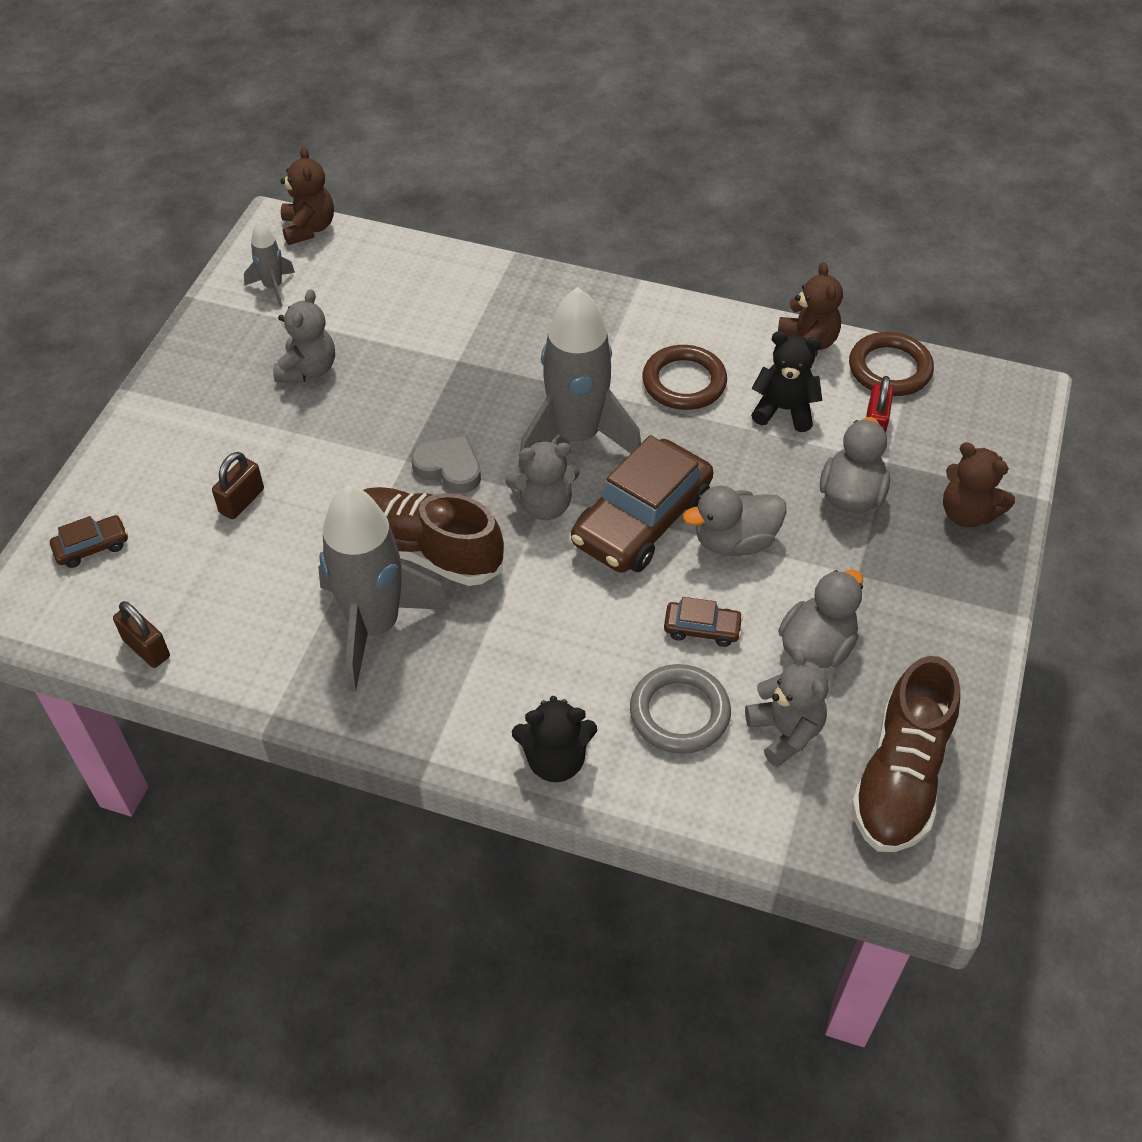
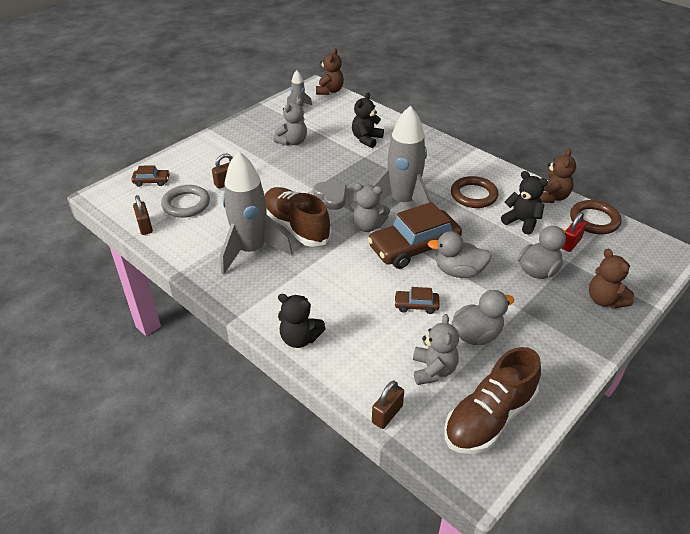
camera: 25 degrees right, 10 degrees down
grey ring [630,664,731,754] -> grey ring moved to [161,185,210,218]
brown car [664,597,743,647] -> brown car turned 150 degrees clockwise [394,287,440,314]
none -> black teddy bear [352,93,384,148]
none -> brown padlock [372,381,404,429]

